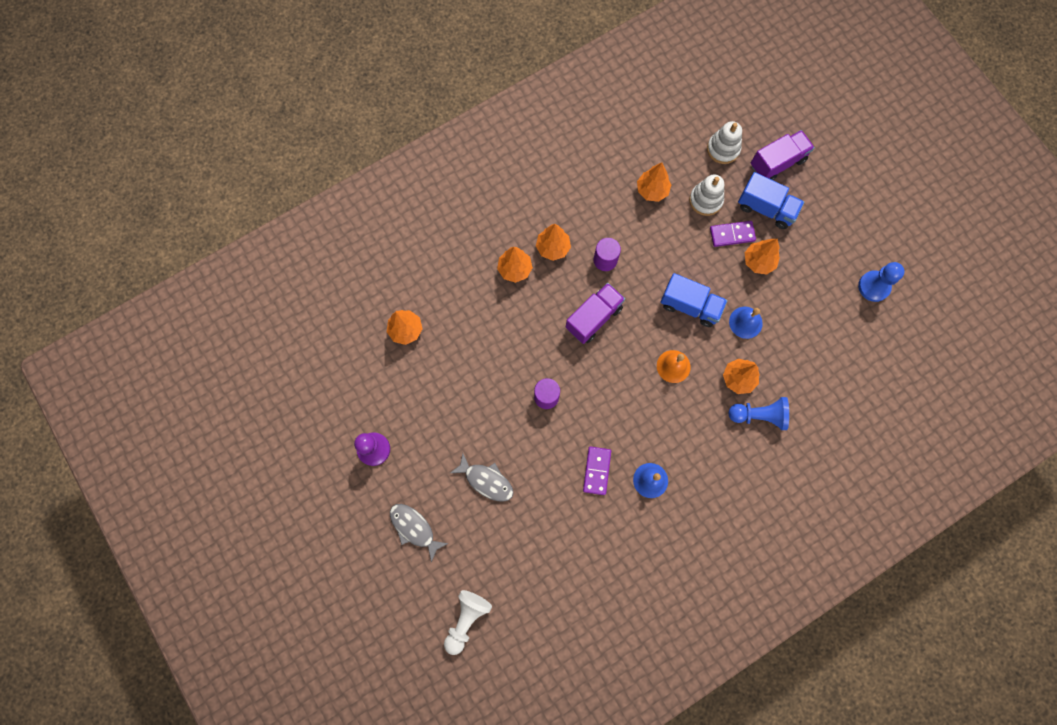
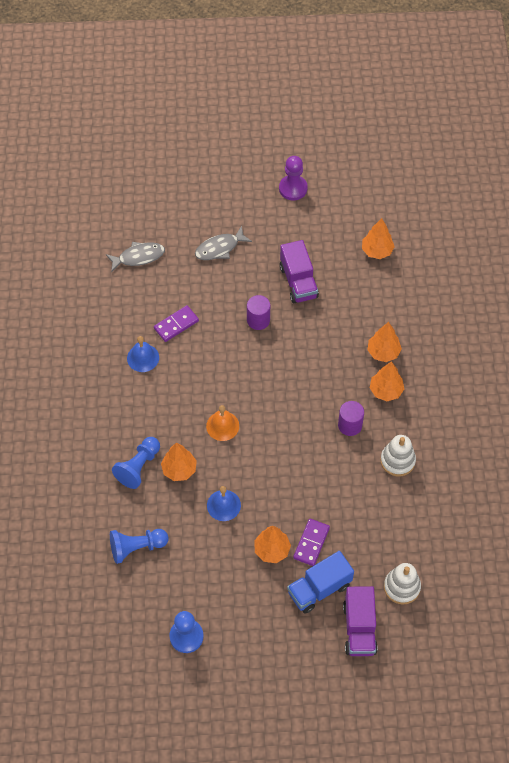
camera: 120 degrees right, 15 degrees down
grey fish [390,504,449,562] -> grey fish moved to [106,242,165,272]
white pawn [444,590,492,655] -> none
purple truck [566,283,625,344] -> purple truck moved to [280,240,319,303]
purple domino [583,446,611,495] -> purple domino turned 75 degrees counterclockwise [154,305,199,342]
orange tree [637,163,671,202] -> none
blue truck [660,273,728,327] -> none
white stacking toy [689,174,724,216] -> white stacking toy moved to [380,435,416,477]
none -> blue pawn [110,529,169,564]

